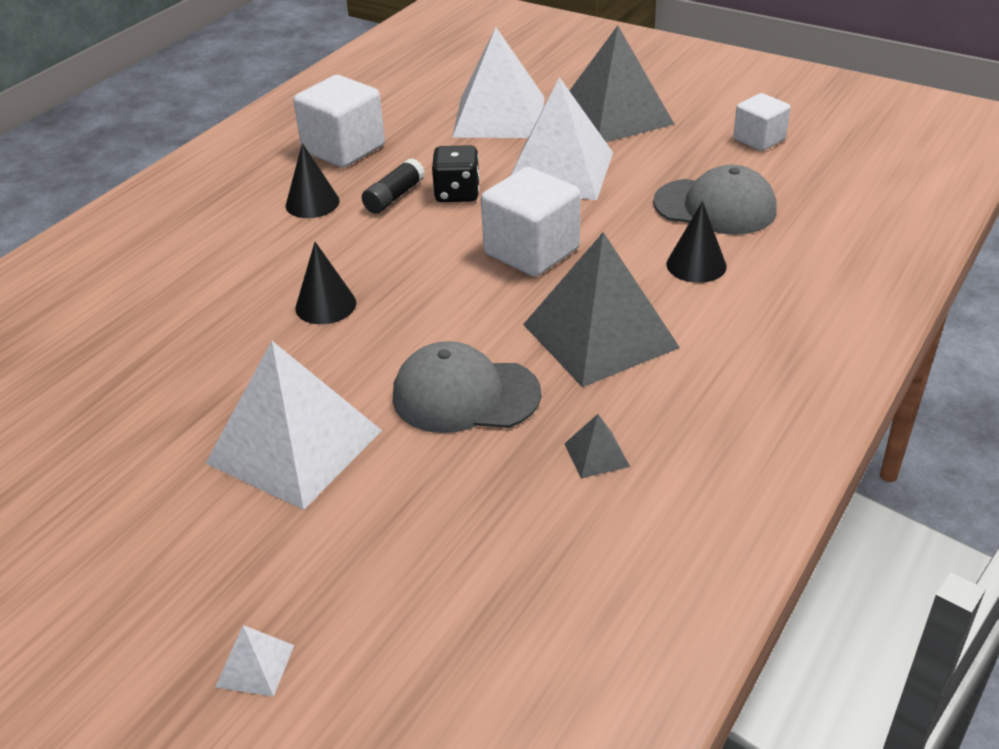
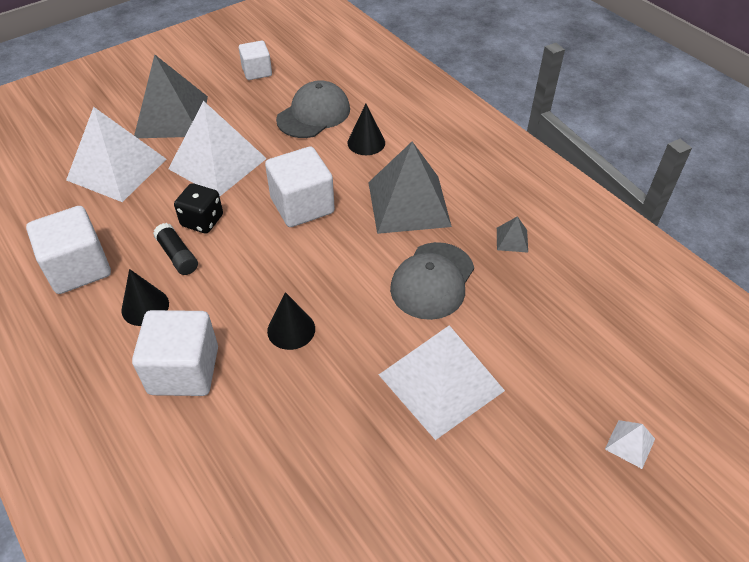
camera: 70 degrees left, 10 degrees up
none -> white cube [132,310,218,396]

